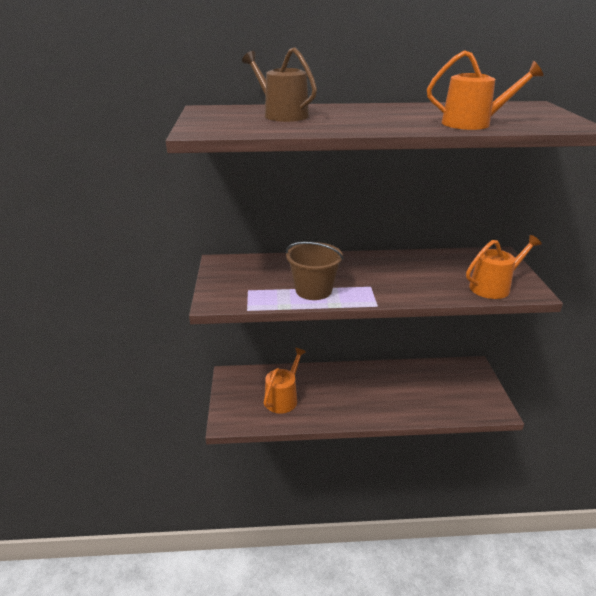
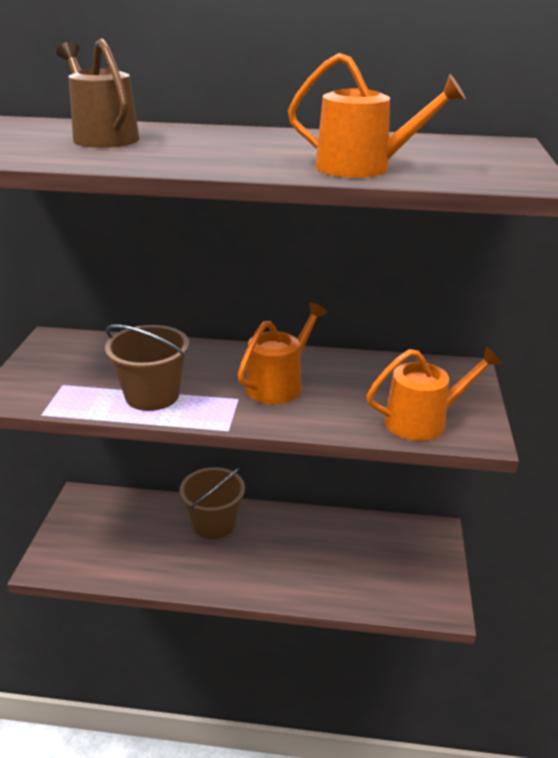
camera: 10 degrees right, 0 degrees up
orange watering can [264,348,306,414] -> orange watering can moved to [238,302,327,404]
none -> brown bucket [180,467,245,539]

